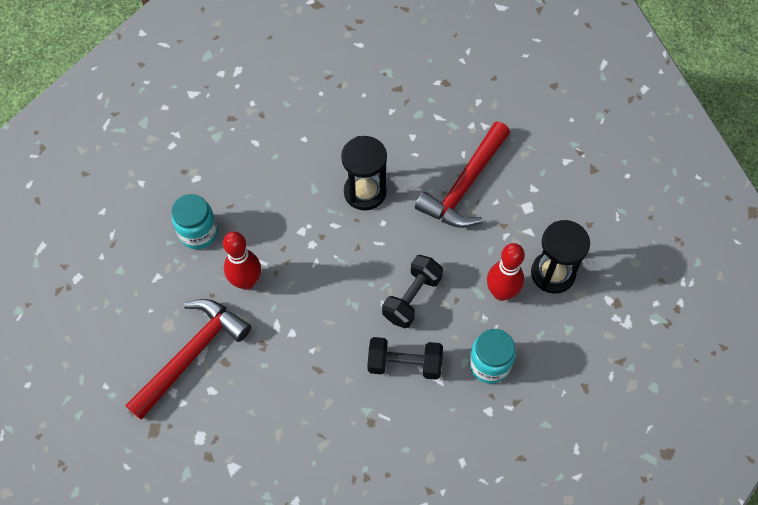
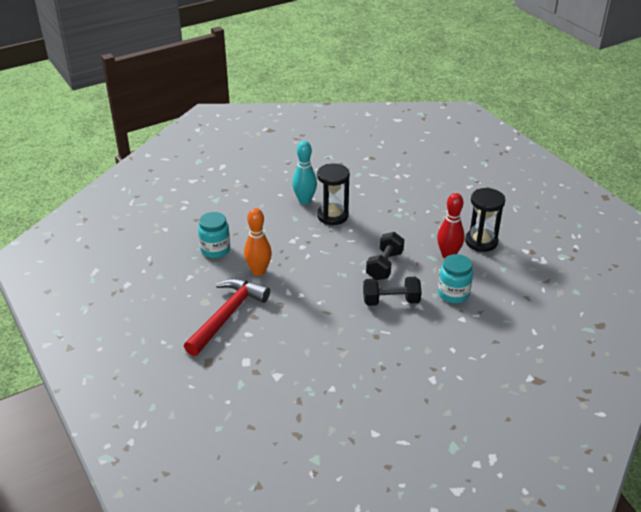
camera: 10 degrees left, 25 degrees down
red bowling pin [223,231,261,290] -> orange bowling pin [244,208,272,276]
red hammer [415,122,510,228] -> none
none -> turquoise bowling pin [292,141,317,205]

